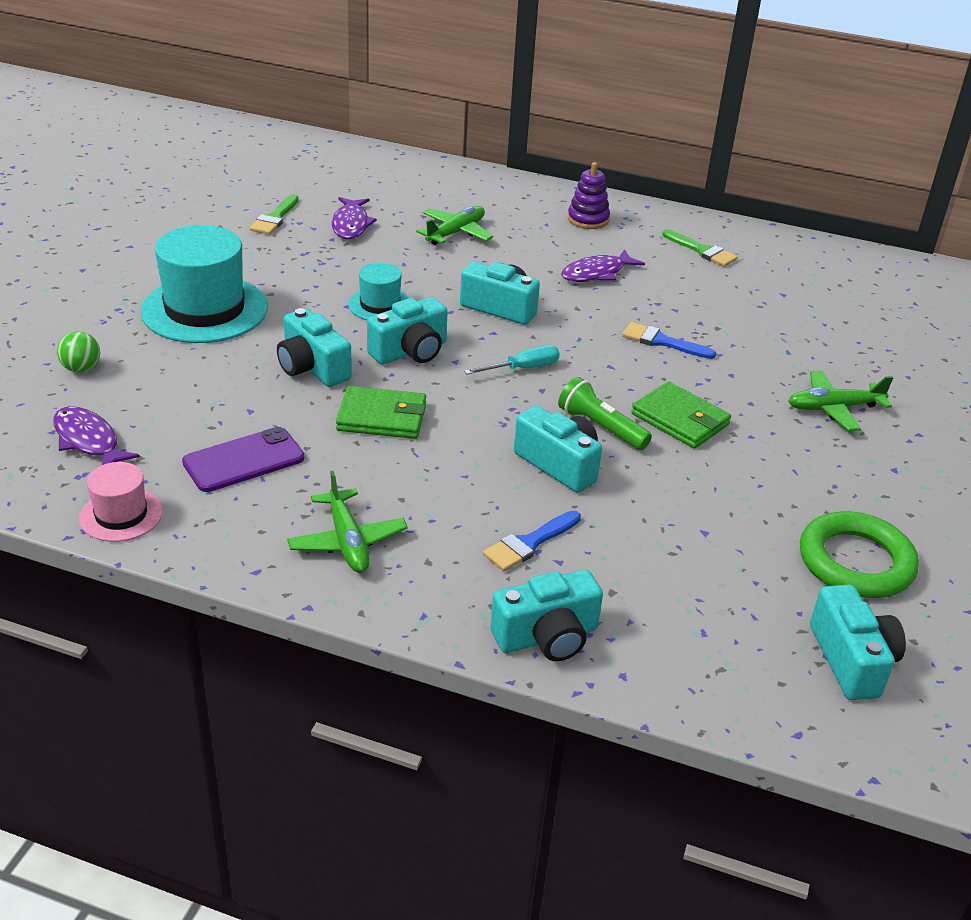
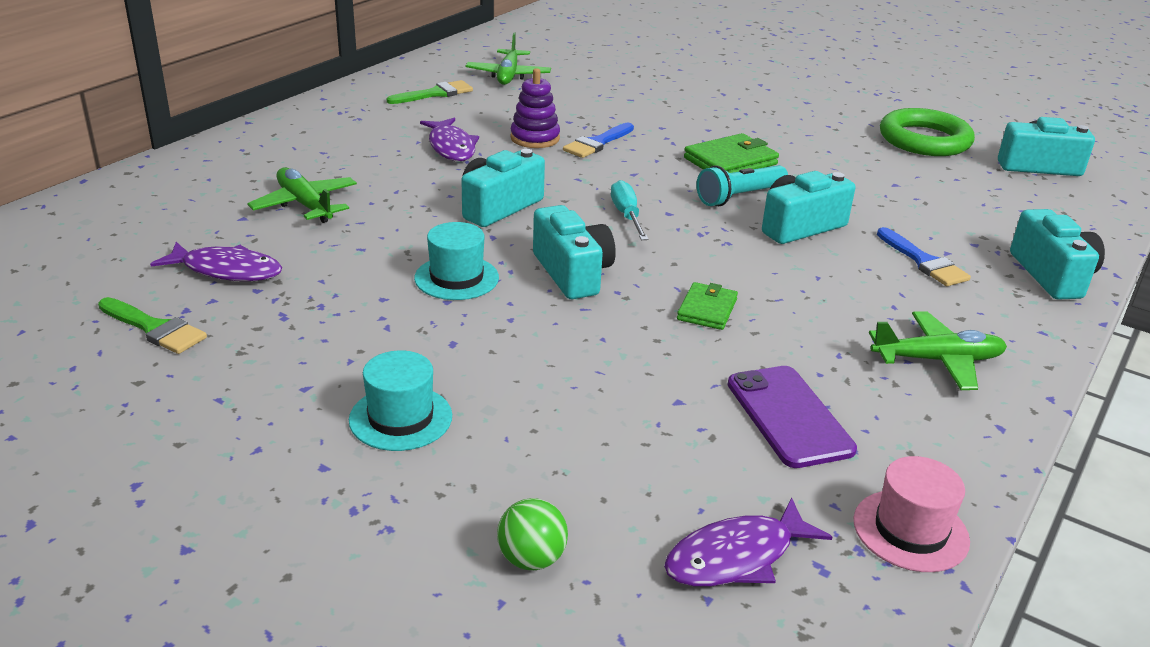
camera: 75 degrees left, 5 degrees down
turquoise hat [140,225,268,343] -> turquoise hat [349,350,452,451], size x0.52
turquoise camera [277,308,352,387] -> none
green wallet [336,386,426,439] -> green wallet [677,282,738,330], size x0.64
green flashlight [558,377,652,450] -> turquoise flashlight [696,165,788,206]
purple stacking toy [568,162,610,229] -> purple stacking toy moved to [510,68,560,148]
green plane [789,370,893,431] -> green plane moved to [466,32,551,85]

